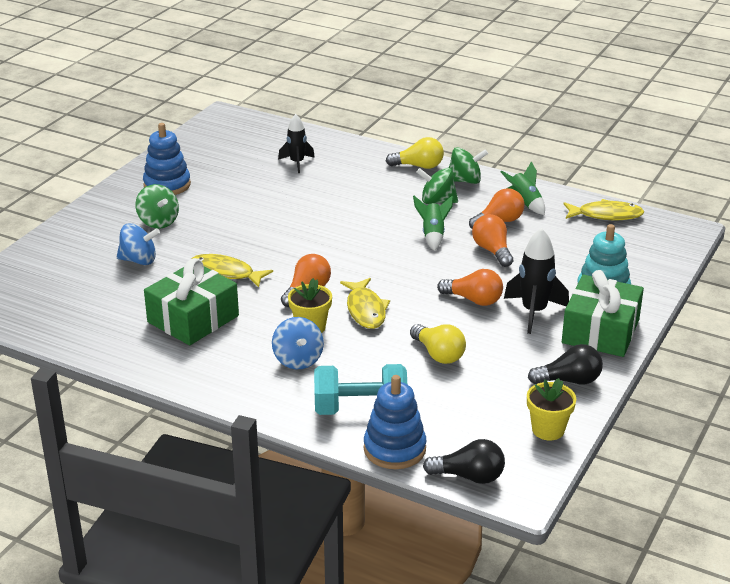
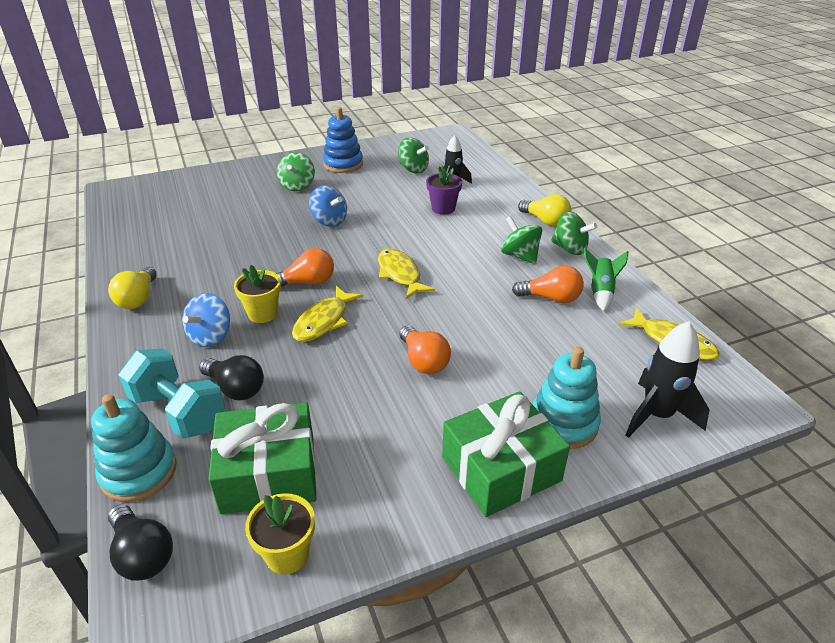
camera: 40 degrees right, 5 degrees up
blue spinning top [117,223,160,265] -> blue spinning top moved to [309,185,347,227]
green gift [144,258,239,345] -> green gift moved to [209,402,316,514]
yellow fish [192,254,273,287] -> yellow fish moved to [378,248,435,299]
blue stacking toy [364,375,426,469] -> turquoise stacking toy [91,394,177,502]
yellow light bulb [410,324,466,364] -> yellow light bulb moved to [108,267,157,309]
green rocket [413,195,454,251] -> none
orange light bulb [472,214,513,267] -> none
black rocket [504,228,569,334] -> black rocket moved to [626,321,710,438]
black light bulb [528,344,603,385] -> black light bulb moved to [199,355,264,400]
none -> green spinning top [398,137,429,173]
none -> purple flower pot [426,166,462,215]

